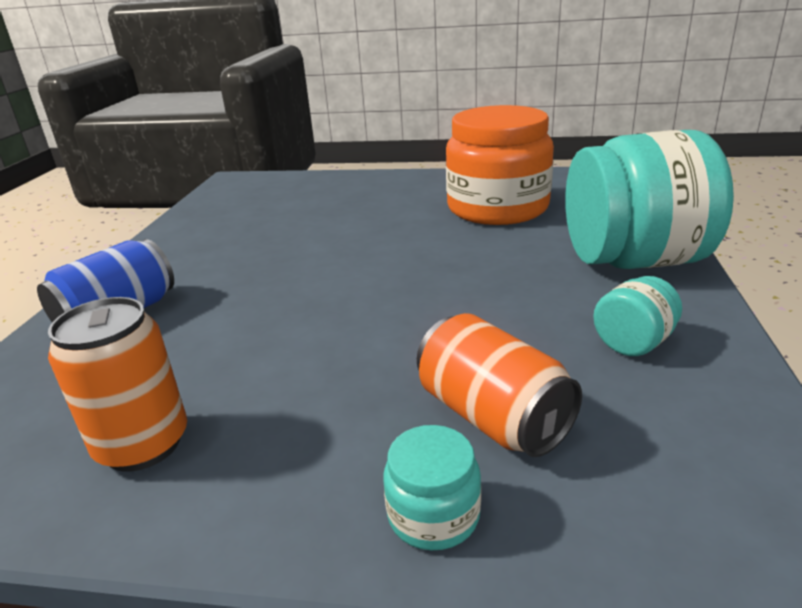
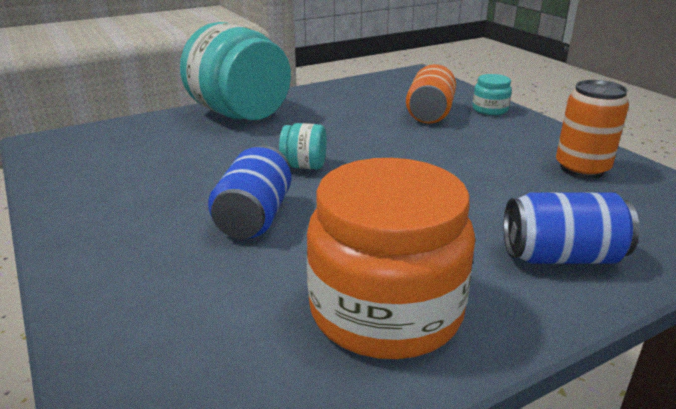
camera: 130 degrees left, 0 degrees up
orange jar [446,105,554,225] -> orange jar moved to [306,158,475,359]
turquoise jar [593,276,682,356] -> turquoise jar moved to [279,123,327,170]
none -> blue can [208,145,291,239]

